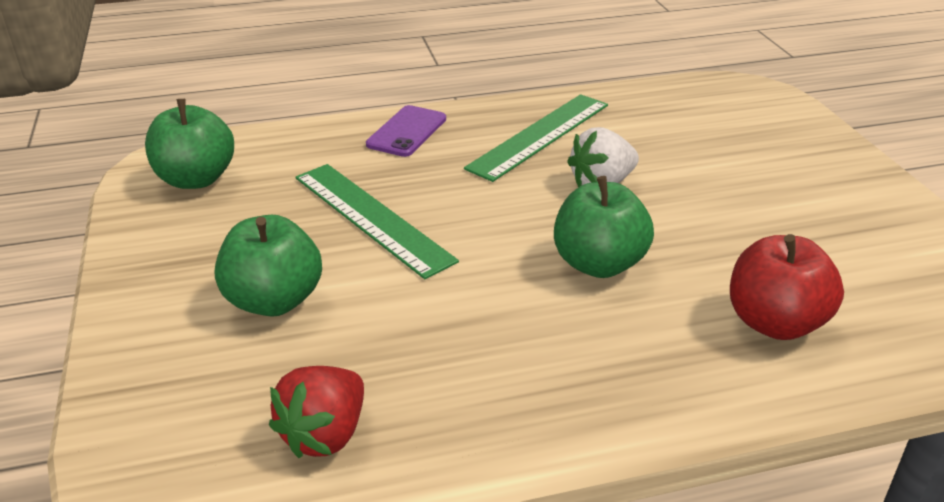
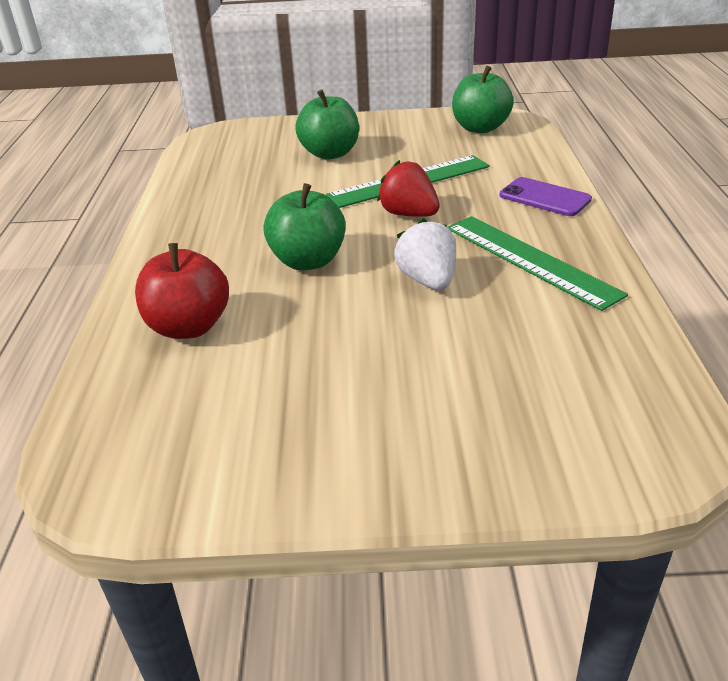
camera: 105 degrees right, 0 degrees up
red strawberry [269,366,364,458] -> red strawberry moved to [377,160,440,217]

